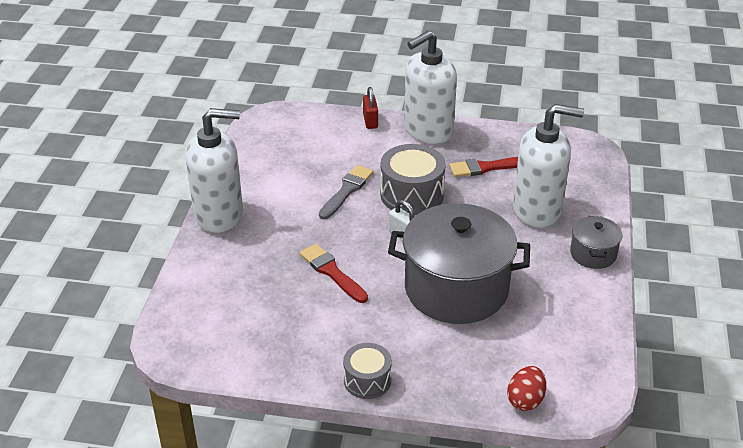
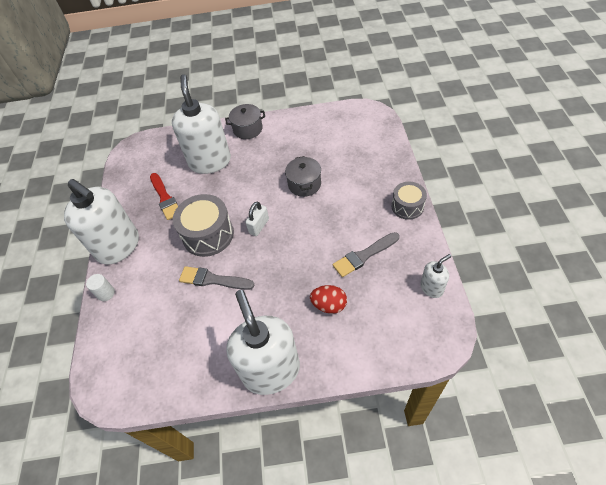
camera: 100 degrees left, 15 degrees up
red brush [300,244,368,303] -> none
red padlock [363,87,378,129] -> white cylinder [86,274,115,301]
grey pot [388,203,530,324] -> grey pot [285,156,321,197], size x0.46
red egg [507,366,546,411] -> red egg moved to [310,285,347,314]
none -> grey brush [333,232,399,277]
none -> white soap dispenser [420,254,451,298]

